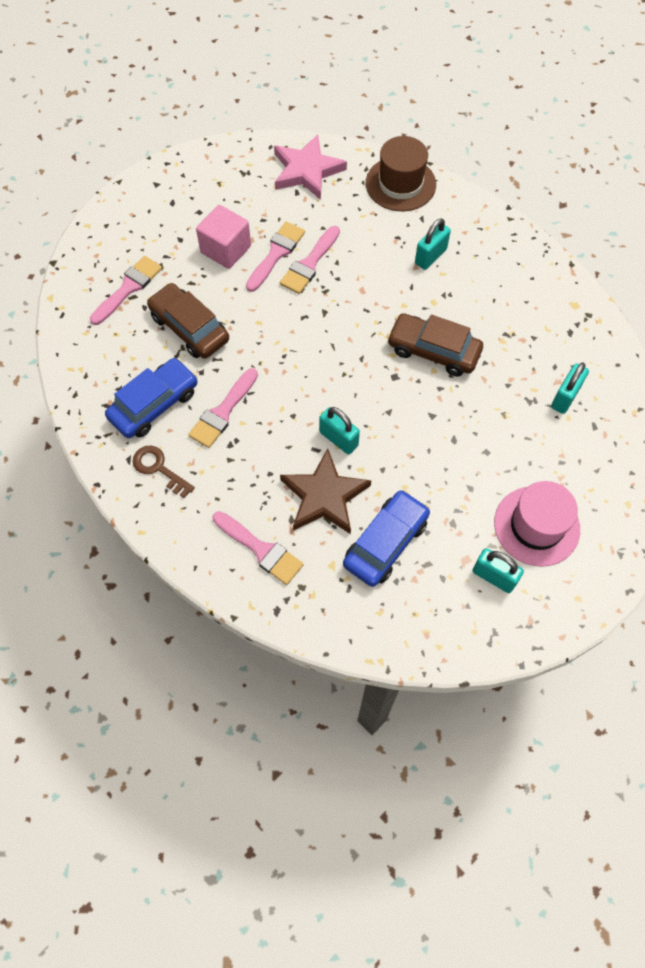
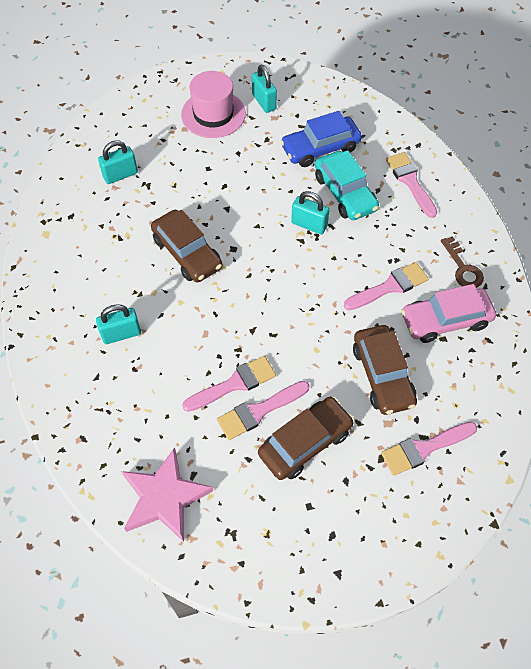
camera: 150 degrees left, 5 degrees down
blue car [105,358,198,438] -> pink car [401,284,496,343]
pink cube [196,205,251,269] -> brown car [258,397,354,480]
brown star [280,448,371,534] -> turquoise car [315,150,379,220]
turquoise padlock [319,407,360,455] -> turquoise padlock turned 45 degrees counterclockwise [291,191,329,234]
brown hat [366,136,436,211] -> none

